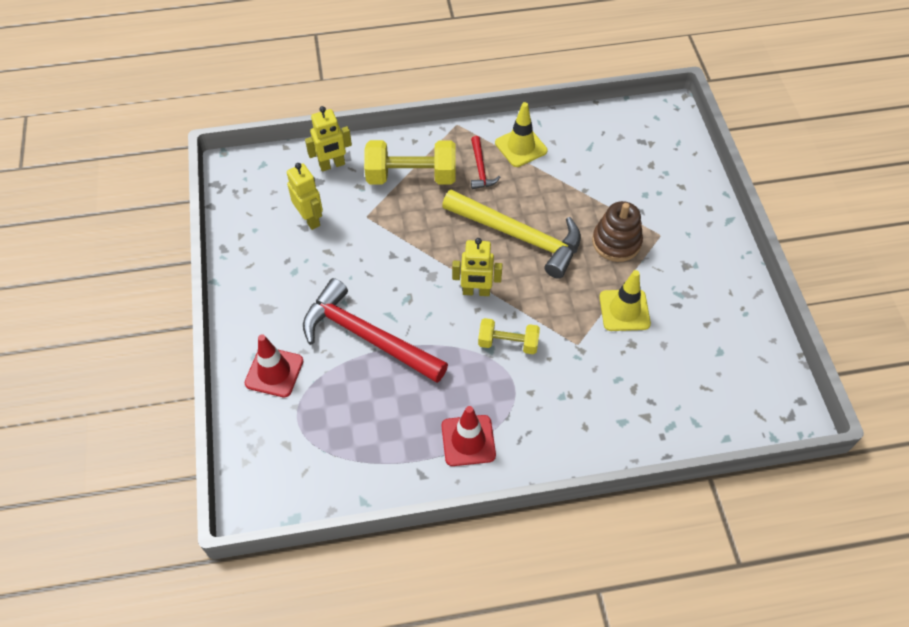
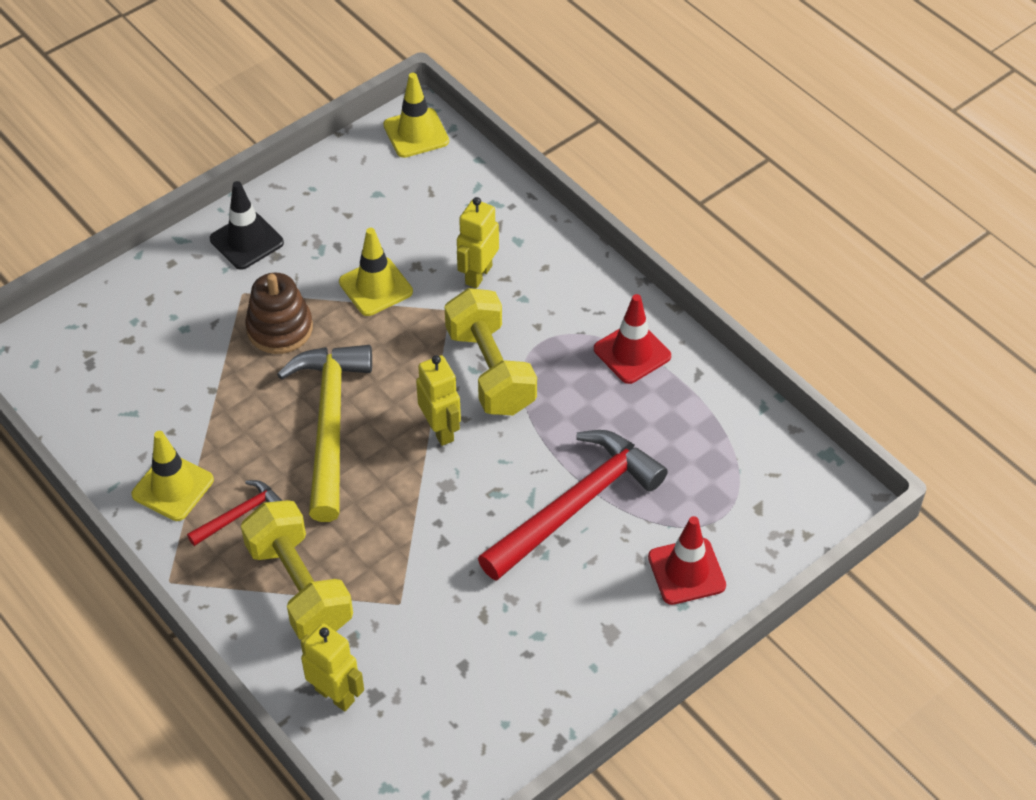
camera: 120 degrees left, 5 degrees down
yellow robot [287,163,323,230] -> yellow robot moved to [457,197,499,288]
red hammer [303,278,448,383] -> red hammer turned 135 degrees counterclockwise [478,430,668,581]
yellow dumbbell [478,318,540,354] -> yellow dumbbell [445,288,537,415], size x1.70
none -> black traffic cone [210,181,284,270]
none -> yellow traffic cone [384,73,449,158]

